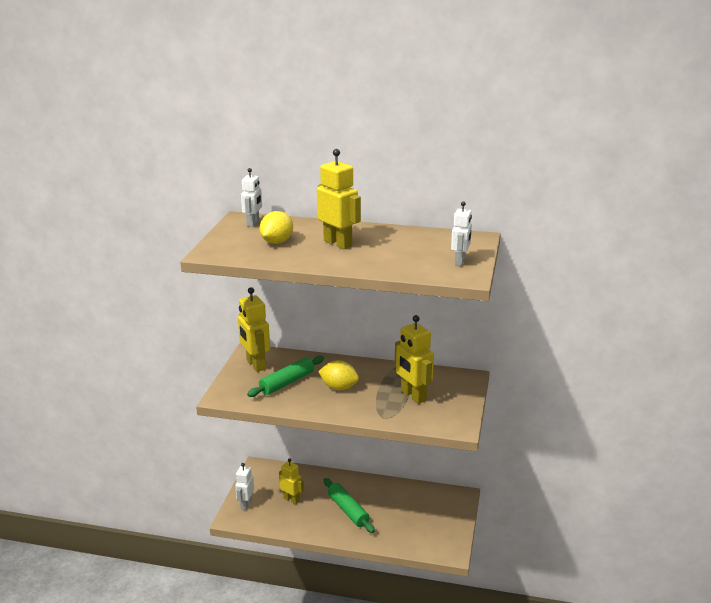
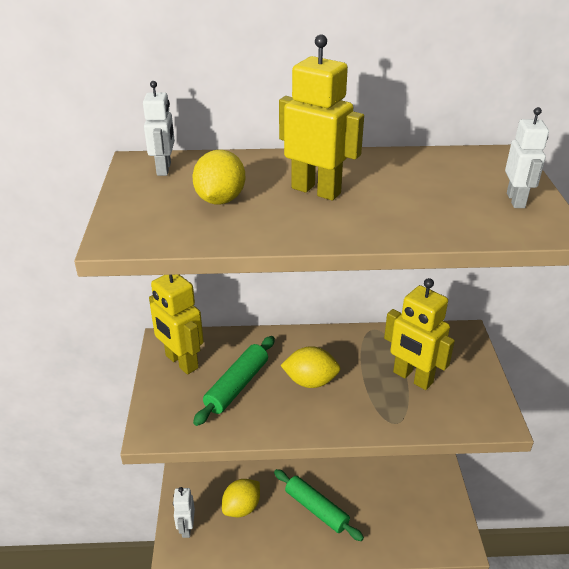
camera: 15 degrees left, 10 degrees up
yellow robot [279,458,304,504] -> yellow lemon [222,479,260,517]

